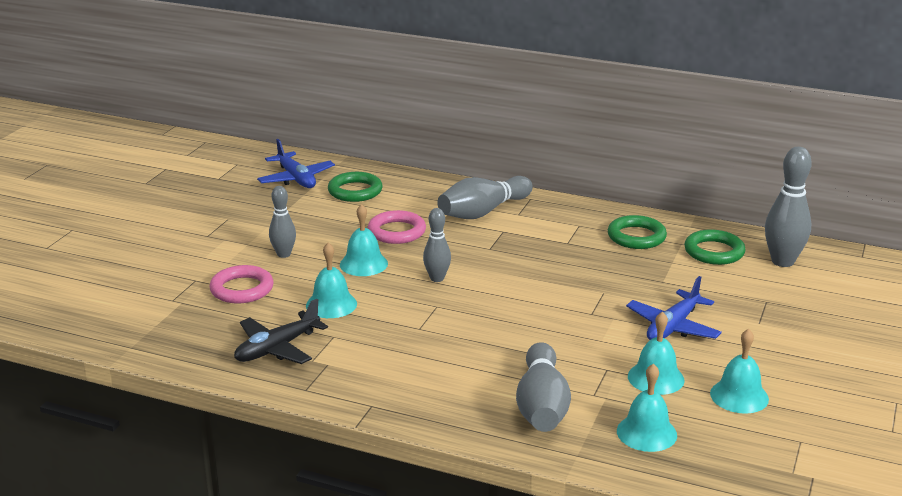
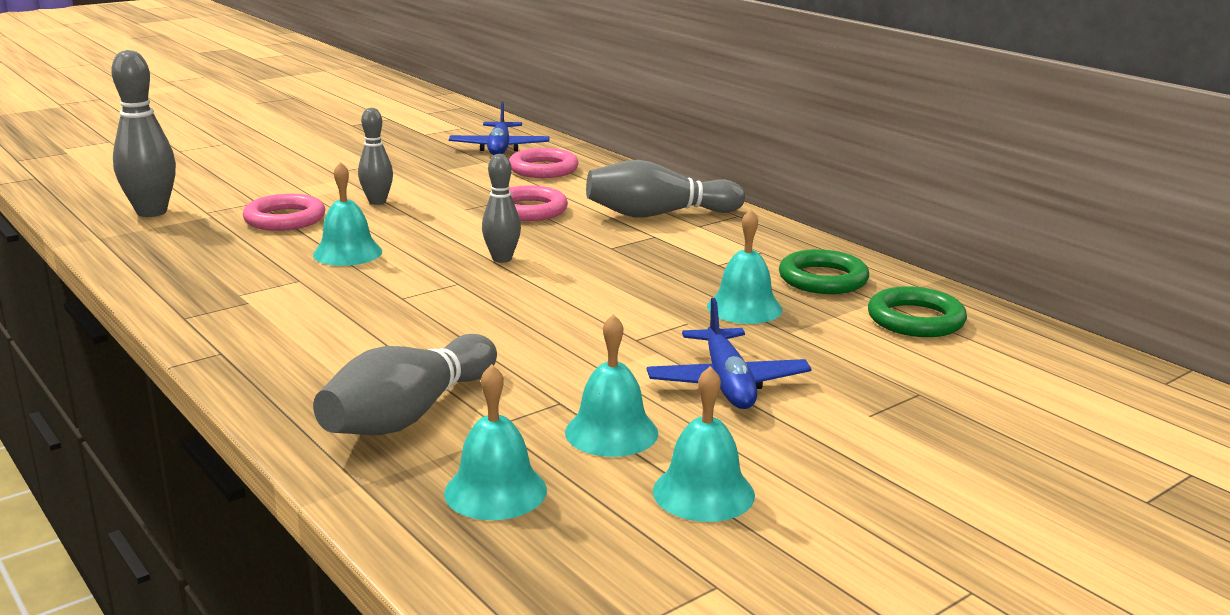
camera: 30 degrees right, 5 degrees down
black plane [234,299,328,364] -> none
green ring [328,172,383,202] -> pink ring [509,148,579,178]
turquoise bell [340,204,388,276] -> turquoise bell moved to [707,209,782,324]
blue plane [626,276,722,340] -> blue plane turned 75 degrees counterclockwise [647,298,812,409]
grey bowling pin [765,147,812,267] -> grey bowling pin moved to [111,50,176,217]

